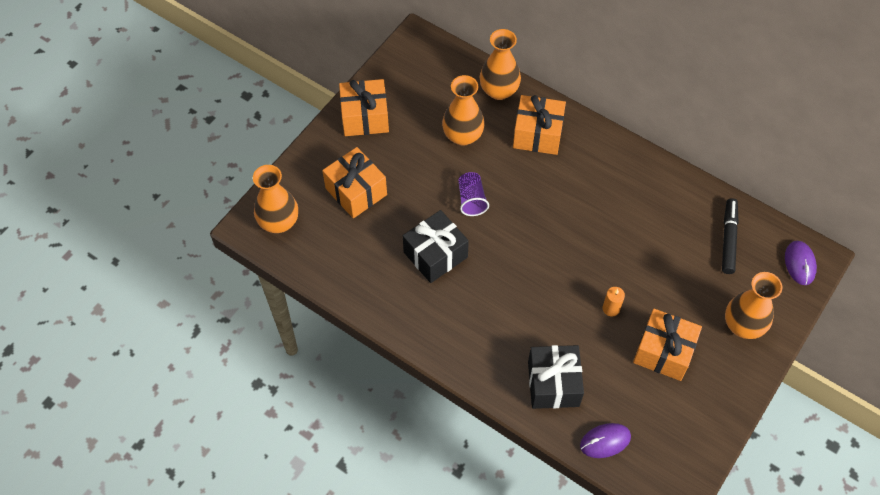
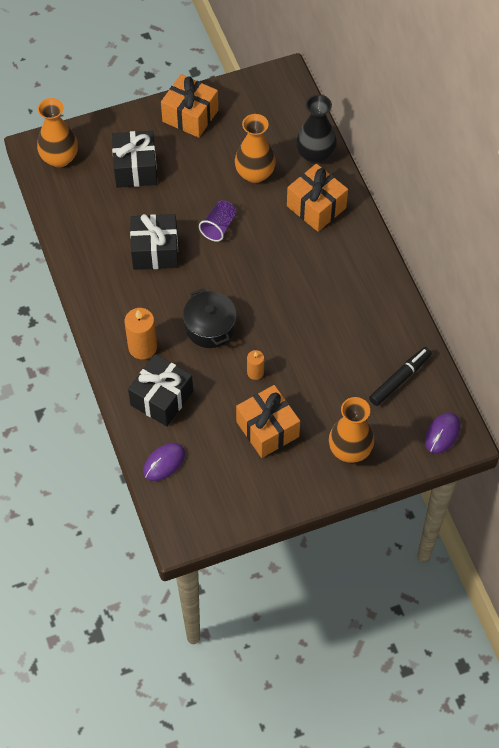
camera: 35 degrees right, 0 degrees up
orange gift [322,147,387,218] -> black gift [112,131,157,188]
orange vase [480,29,521,100] -> black vase [296,95,337,164]
purple mouse [580,423,631,458] -> purple mouse turned 60 degrees counterclockwise [143,443,185,481]
none -> orange candle [125,308,157,359]
none -> black pot [183,288,237,348]

